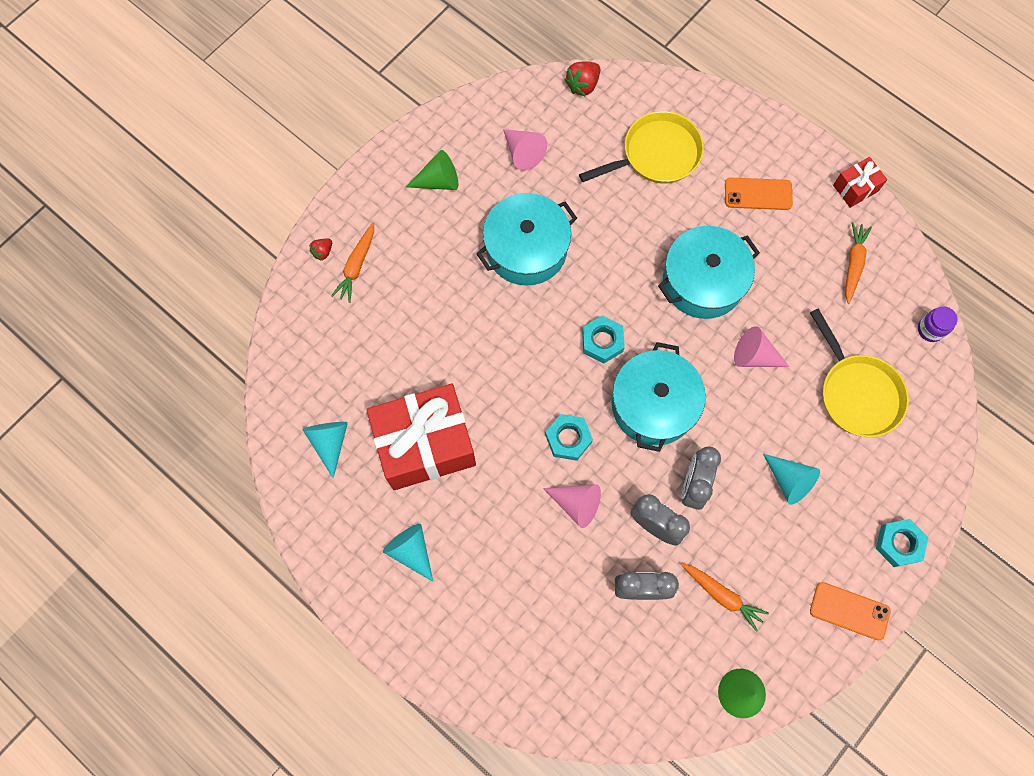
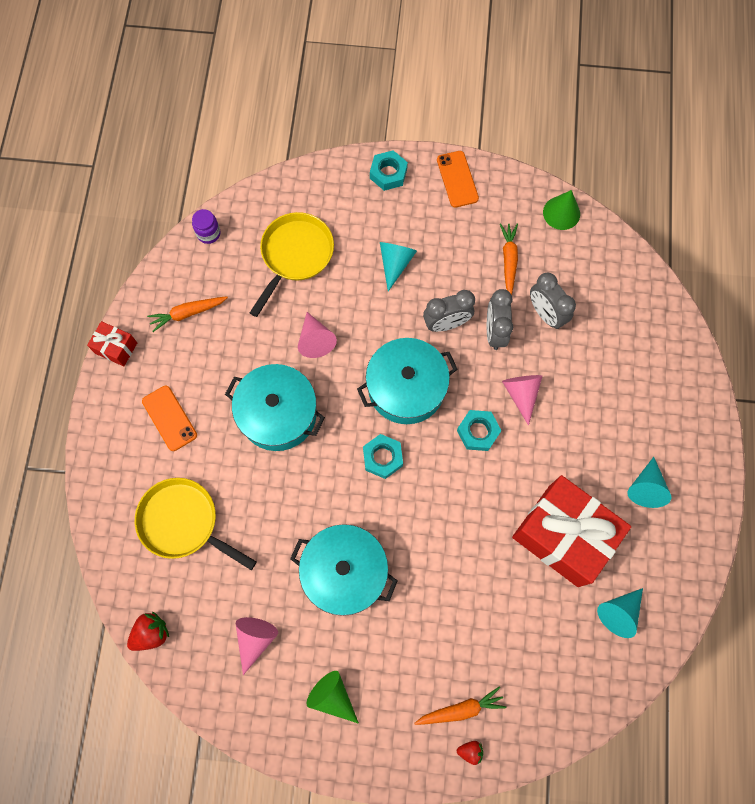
camera: 125 degrees left, 0 degrees up
red strawberry [564,61,600,97] -> red strawberry turned 45 degrees counterclockwise [127,612,169,651]

